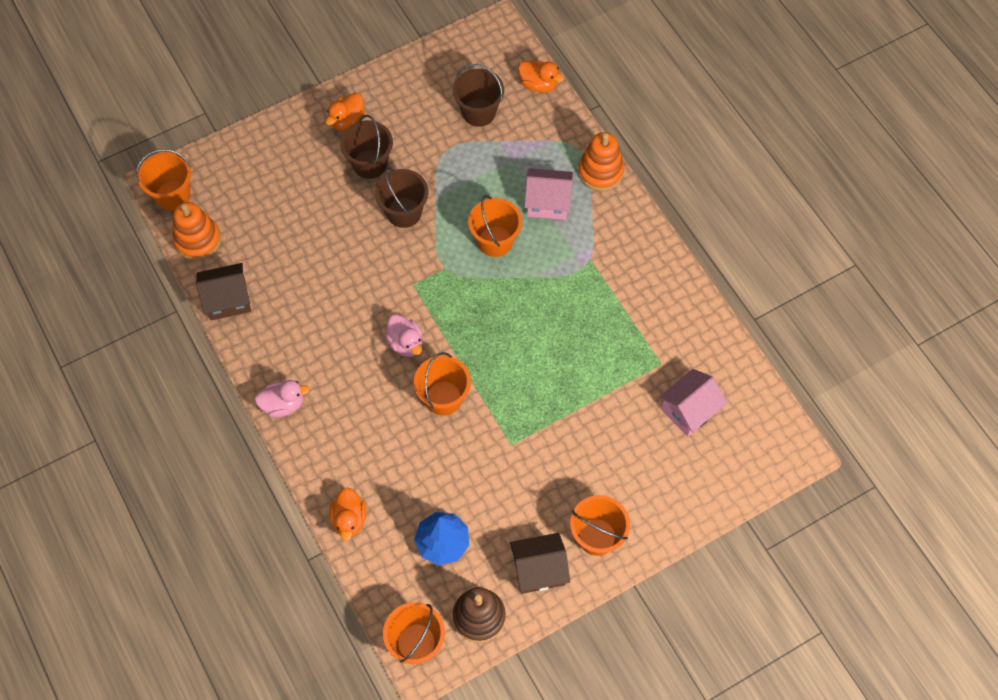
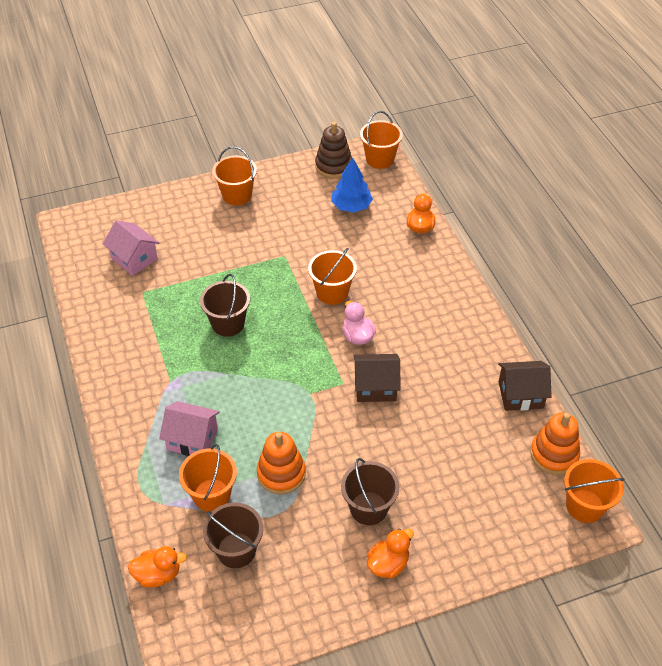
camera: 170 degrees left, 15 degrees down
pink duck [255,380,310,417] -> none
brown bucket [375,168,429,228] -> brown bucket moved to [200,274,250,337]
orange bucket [468,195,522,257] -> orange bucket moved to [179,444,237,512]
brown house [510,533,570,594] -> brown house moved to [354,354,401,402]
orange duck [518,61,564,93] -> orange duck turned 135 degrees clockwise [128,546,187,587]
orange stacking toy [578,132,624,191] -> orange stacking toy moved to [257,432,306,495]
pink house [658,369,727,437] -> pink house turned 75 degrees clockwise [103,220,159,276]

